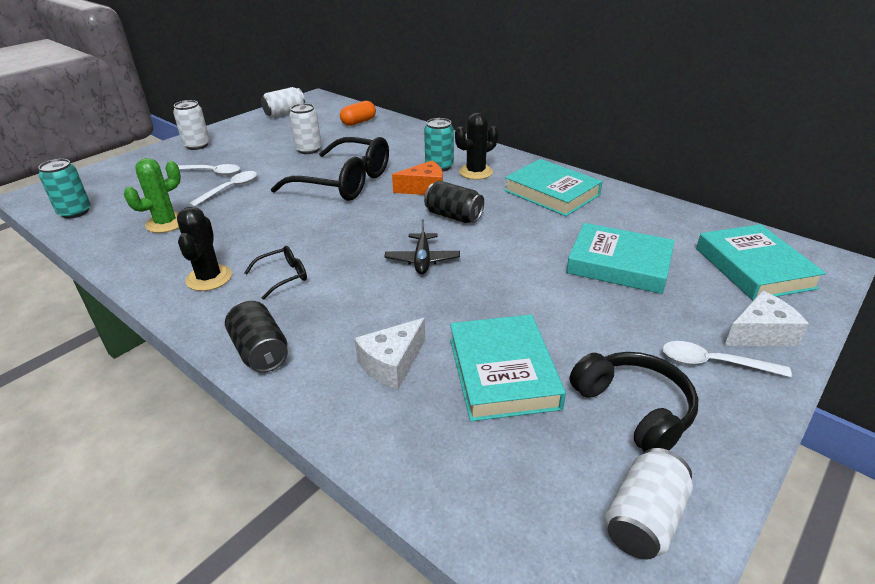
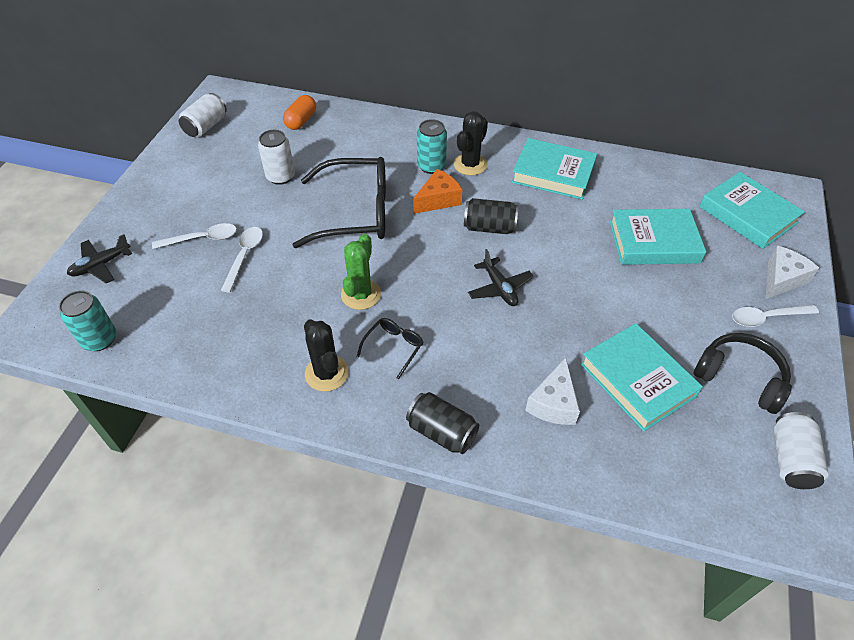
camera: 25 degrees left, 15 degrees up
green cactus [124,158,181,233] -> green cactus moved to [341,234,381,310]
white can [173,100,210,150] -> none
none -> black plane [67,234,132,283]

